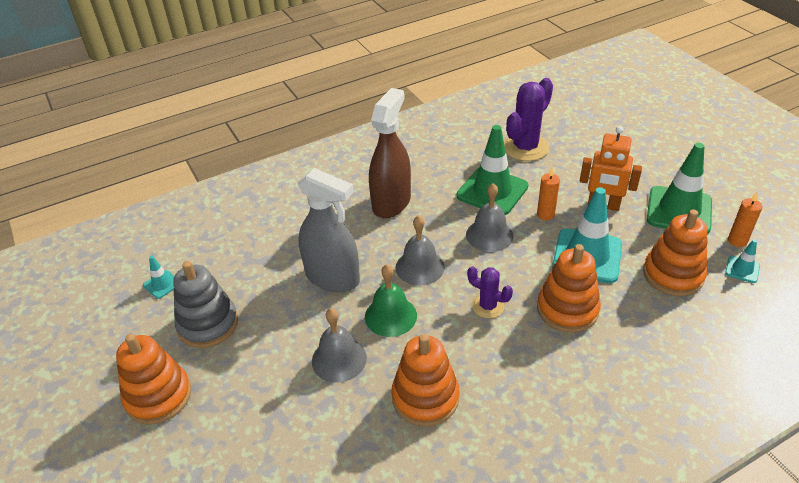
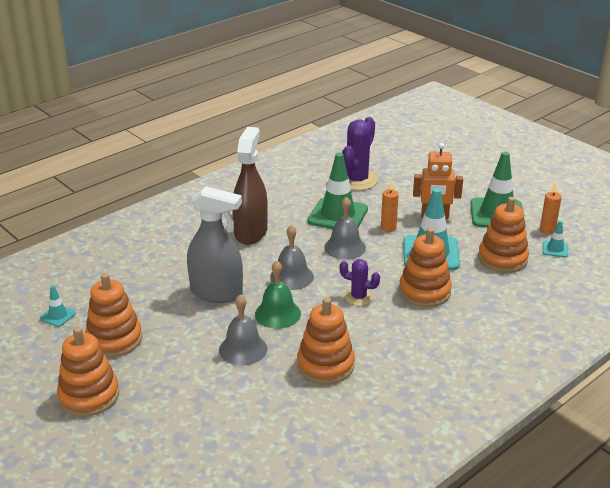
camera: 15 degrees left, 10 degrees down
grey stacking toy [173,261,238,348] -> orange stacking toy [85,273,142,357]

